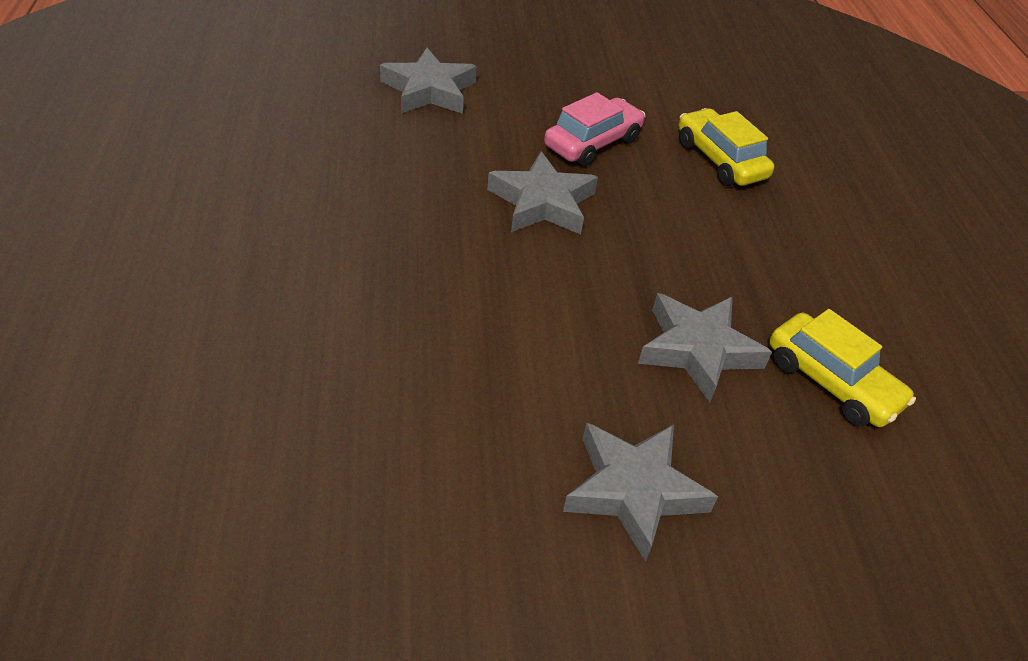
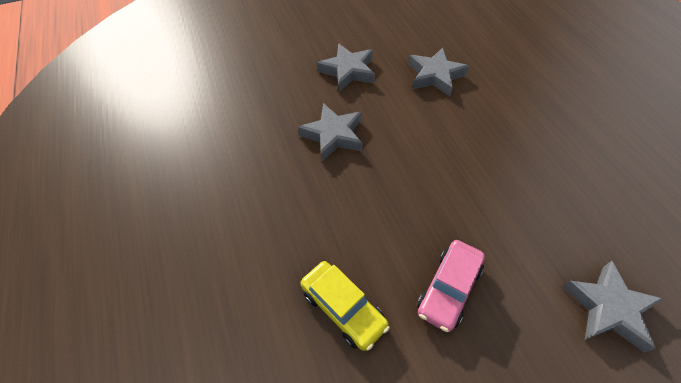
camera: 170 degrees right, 10 degrees up
grey star [487,151,598,235] -> grey star moved to [408,48,469,96]
yellow car [769,309,916,427] -> none

